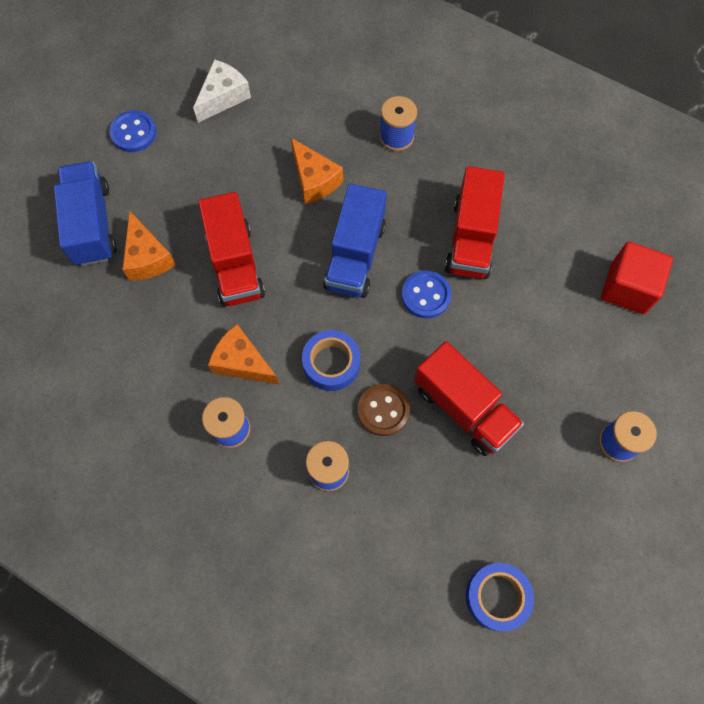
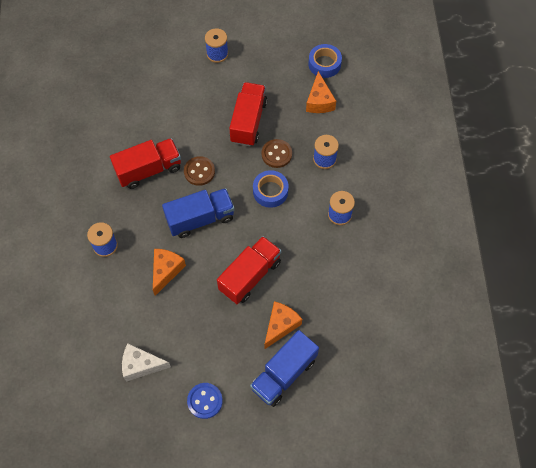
camera: 125 degrees left, 5 degrees down
orange cheese [208,324,279,385] -> orange cheese moved to [306,71,336,113]
blue button [402,270,452,318] -> brown button [184,156,215,186]
red cube [601,242,673,314] -> none

